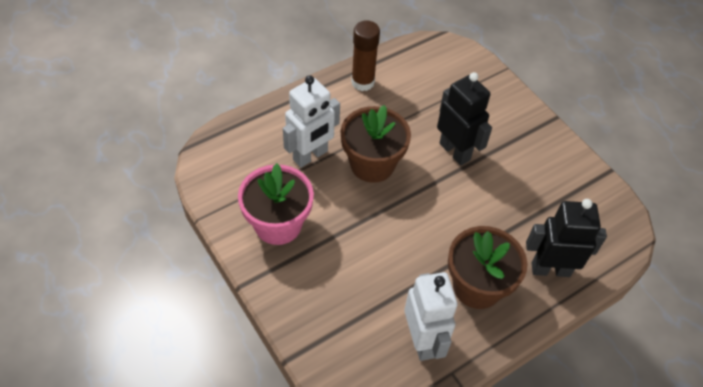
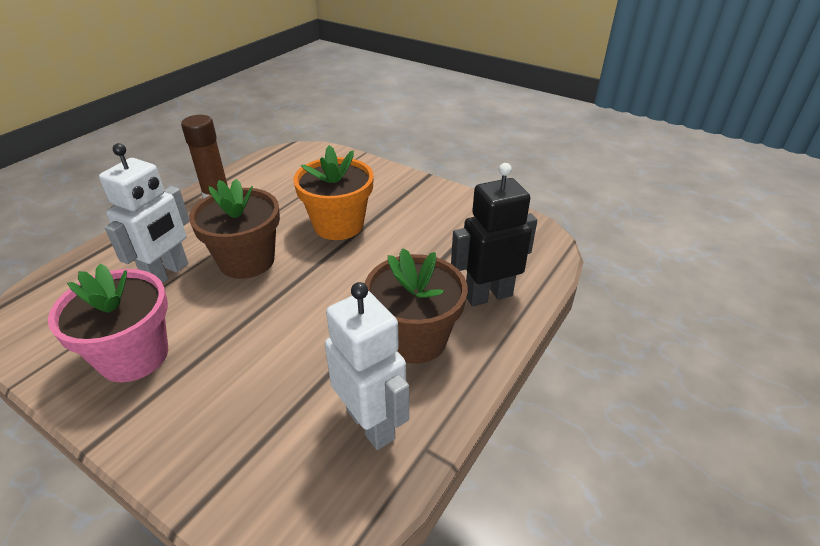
camera: 20 degrees left, 15 degrees down
black robot [437,72,492,165] -> orange flower pot [293,145,374,240]

